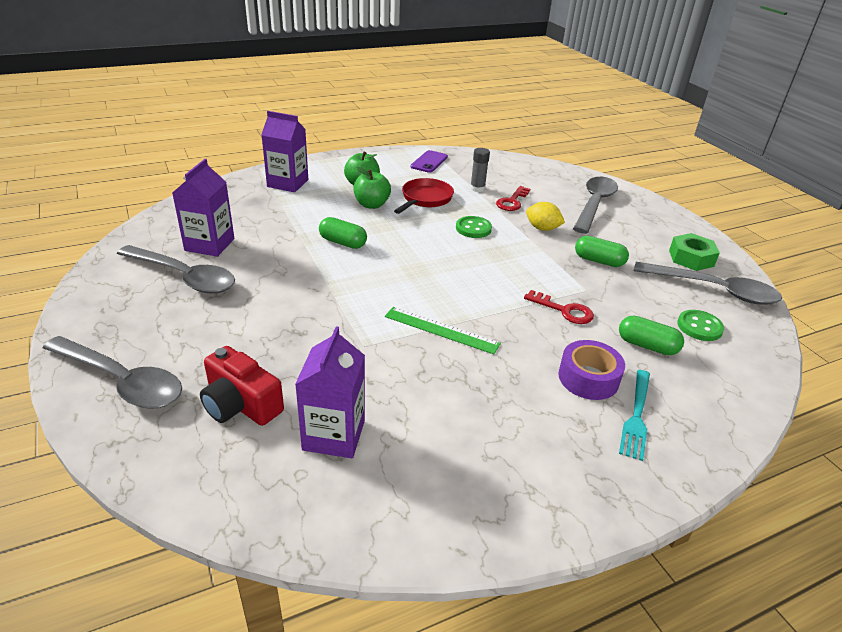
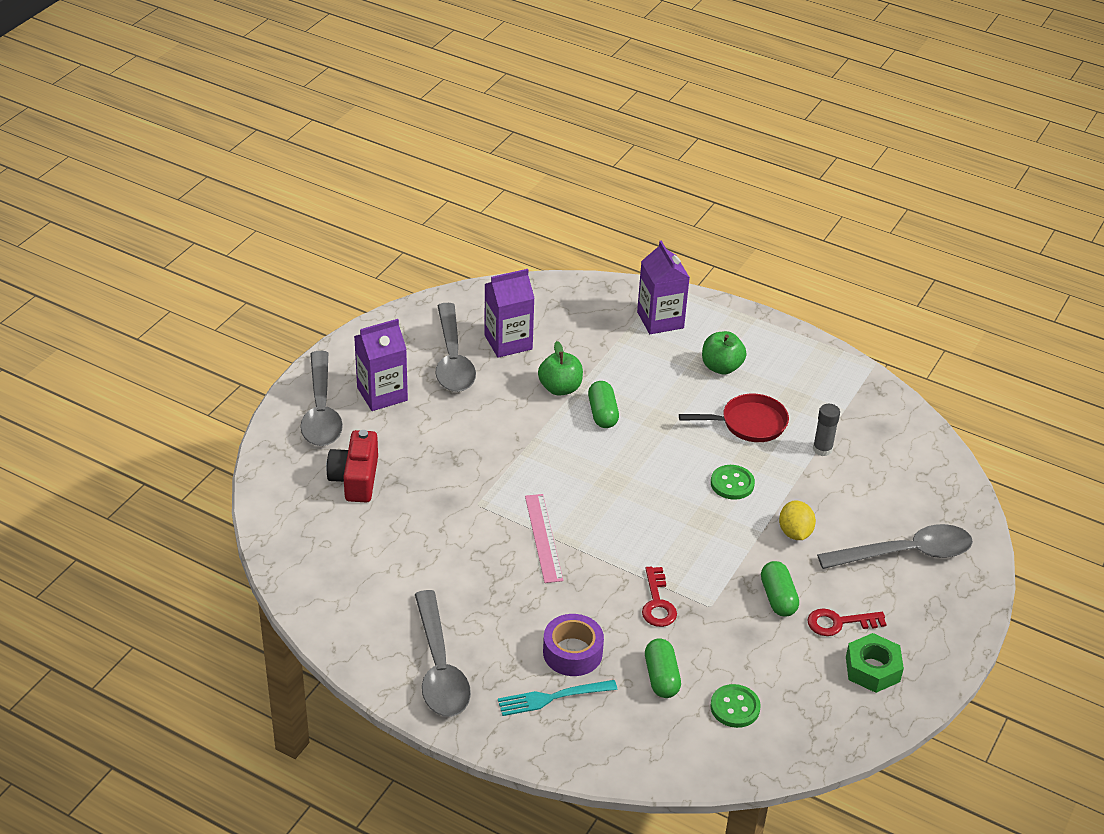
camera: 55 degrees right, 5 degrees up
purple carton [295,326,365,458] -> purple carton moved to [354,319,408,411]
green apple [353,166,391,209] -> green apple moved to [538,341,583,396]
green ruler [385,307,501,354] -> pink ruler [525,494,563,583]
purple phone [410,150,448,173] -> none
red key [496,186,530,211] -> red key moved to [807,608,887,636]
grey spoon [634,262,782,305] -> grey spoon moved to [415,590,471,717]

